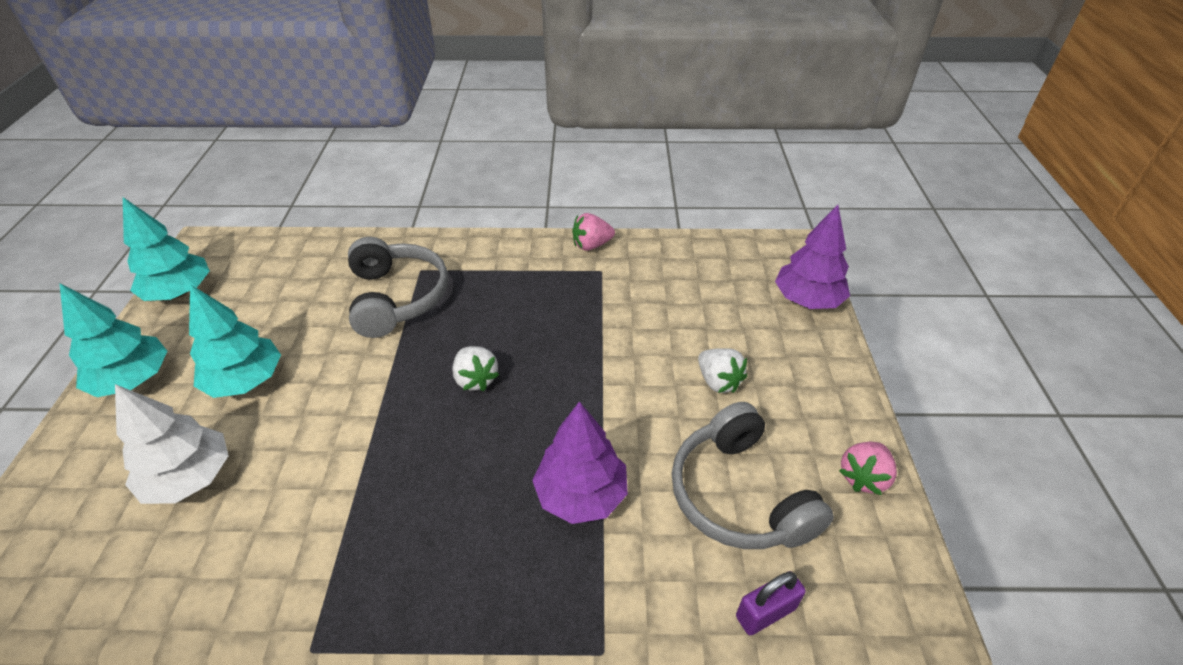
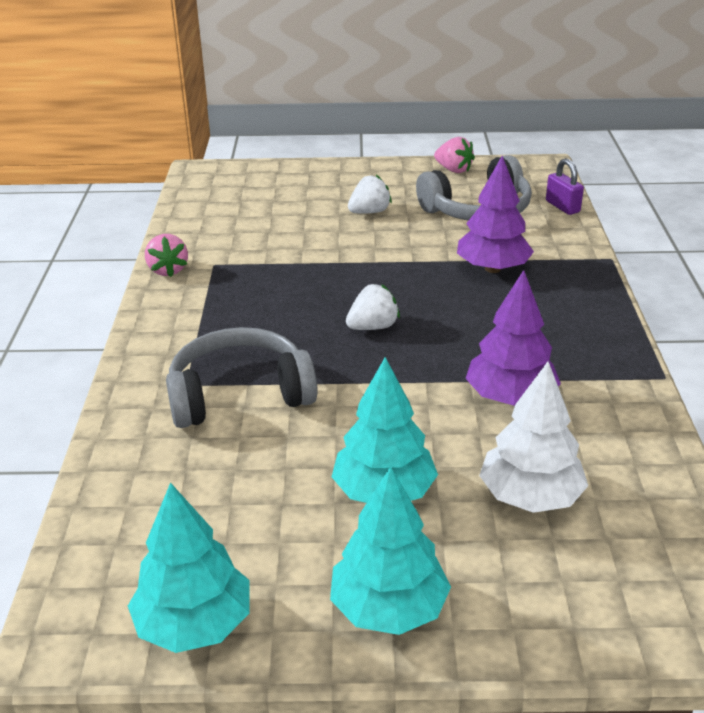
camera: 90 degrees left, 10 degrees down
purple tree [775,205,850,309] -> purple tree moved to [465,270,561,406]

